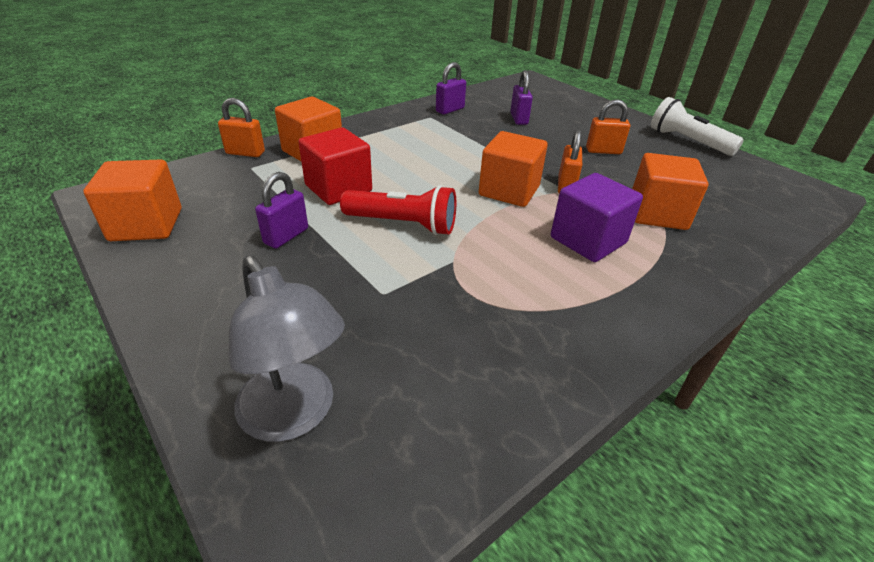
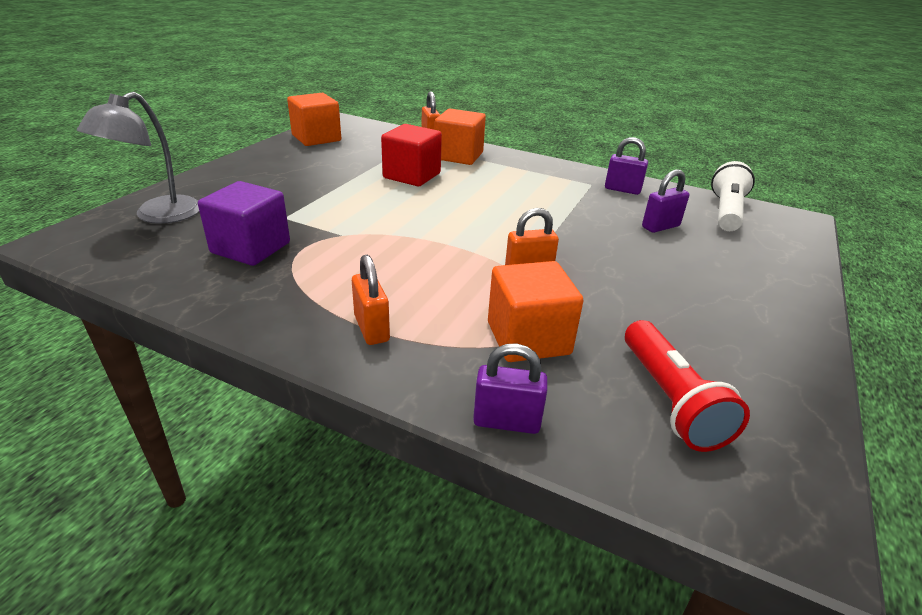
camera: 65 degrees right, 5 degrees down
purple padlock [255,172,308,249] -> purple padlock moved to [473,343,548,434]
red flashlight [340,185,456,235] -> red flashlight moved to [625,320,750,452]
orange cube [479,131,548,207] -> none
purple cube [551,173,643,262] -> purple cube moved to [198,181,290,266]
orange padlock [586,99,630,154] -> orange padlock moved to [352,255,390,345]
white flashlight [651,97,744,156] -> white flashlight moved to [711,161,755,231]

